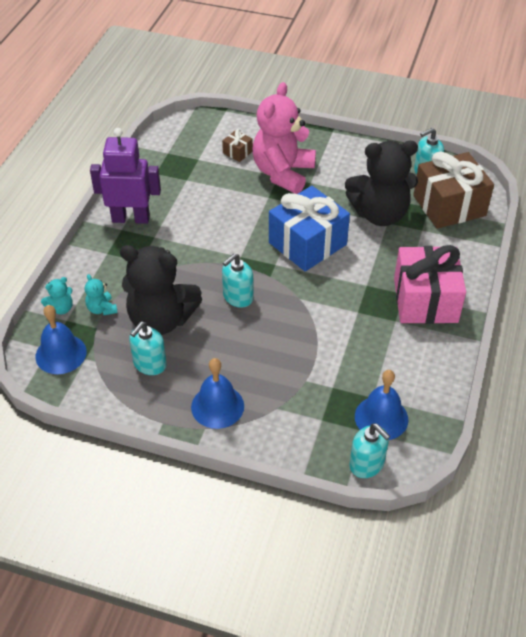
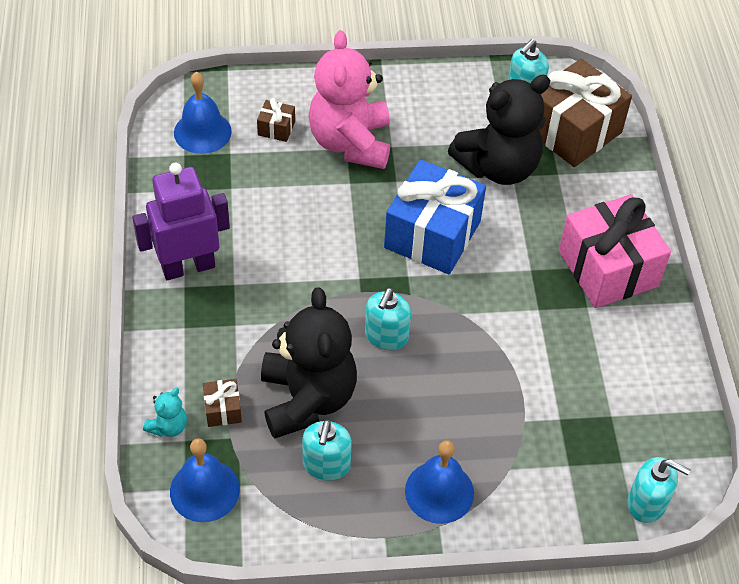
camera: 25 degrees left, 5 degrees up
turquoise teddy bear [85,274,118,315] -> brown gift [203,379,242,427]
black teddy bear [120,245,202,335] -> black teddy bear turned 90 degrees counterclockwise [261,287,357,439]
blue bell [355,370,408,440] -> blue bell moved to [174,72,232,154]

